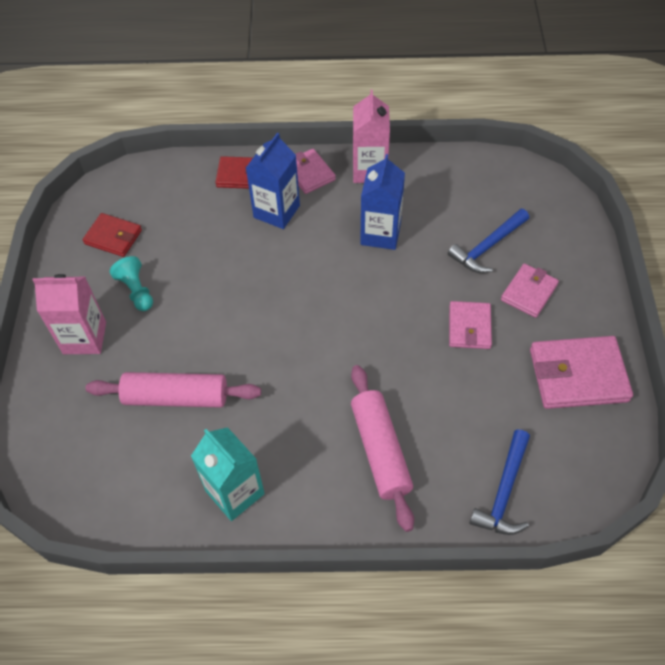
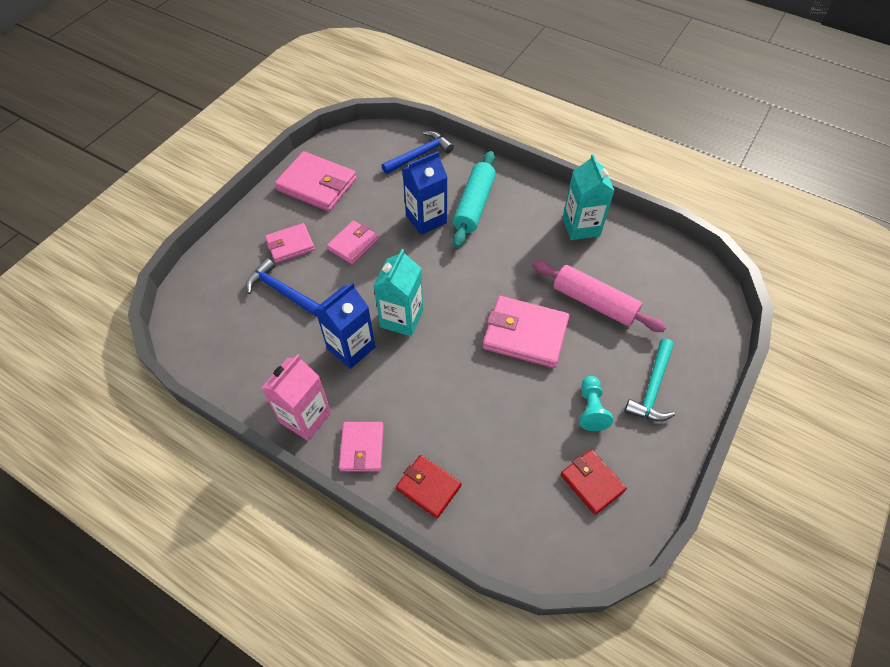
camera: 150 degrees left, 0 degrees up
pink carton [33,274,106,354] -> turquoise hammer [624,339,675,422]
blue carton [246,133,300,229] -> blue carton moved to [402,151,447,235]
pink rolling pin [351,365,414,532] -> turquoise rolling pin [453,151,496,248]
blue hammer [448,209,529,273] -> blue hammer turned 135 degrees counterclockwise [246,258,320,316]
none -> turquoise carton [374,249,423,337]
none -> pink wallet [483,296,570,368]

